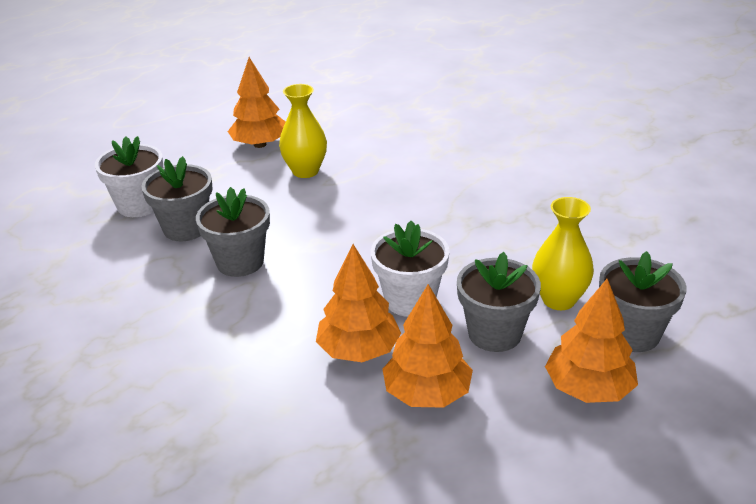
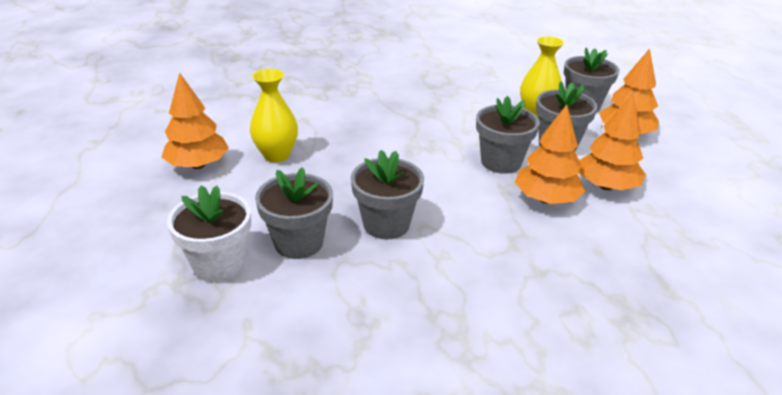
camera: 65 degrees left, 0 degrees up
white flower pot [371,221,450,317] -> grey flower pot [476,96,540,174]

